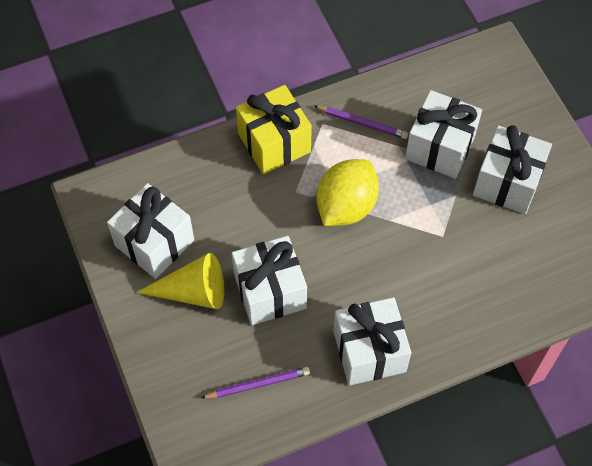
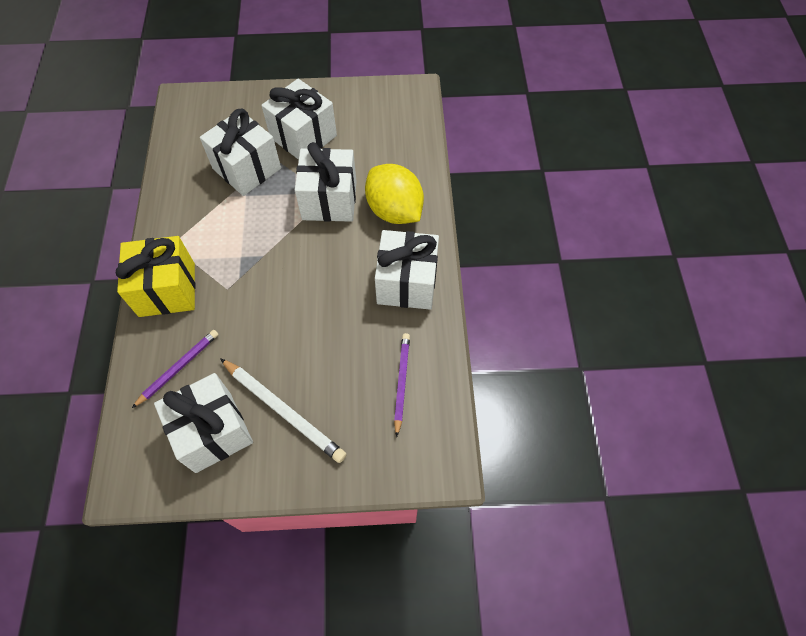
camera: 70 degrees left, 0 degrees up
yellow cone [136,253,224,309] -> white pencil [220,358,347,463]
white gift [232,236,307,325] -> white gift moved to [295,142,357,222]
purple pencil [314,106,408,139] -> purple pencil moved to [132,330,219,408]
yellow lemon [316,159,379,226] -> yellow lemon moved to [365,164,424,224]

